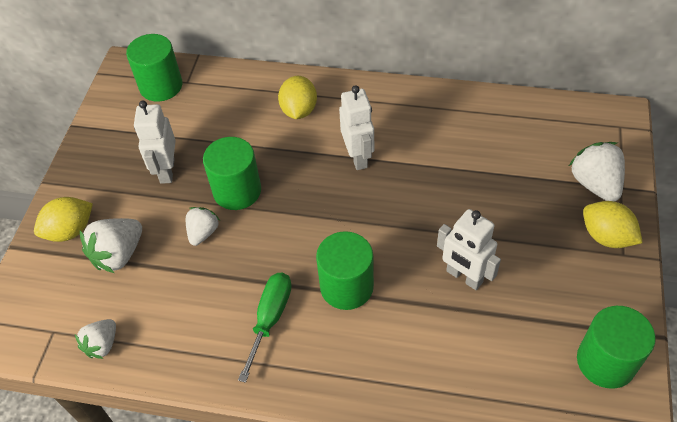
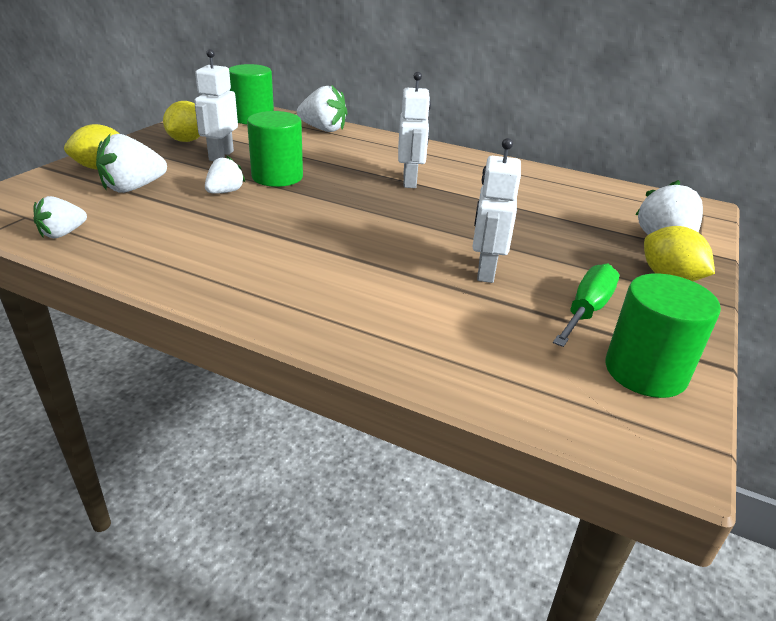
camera: 10 degrees right, 20 degrees down
green screwdriver [238,273,292,383] -> green screwdriver moved to [553,264,619,347]
yellow lemon [278,76,317,119] -> yellow lemon moved to [163,101,200,142]
green cylinder [316,231,374,310] -> none
white robot [437,209,501,290] -> white robot turned 45 degrees clockwise [473,138,521,283]
none -> white strawberry [297,86,348,132]

